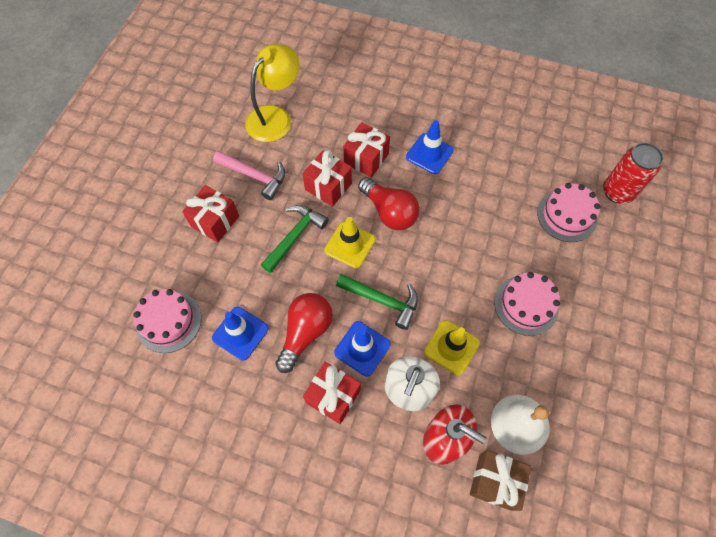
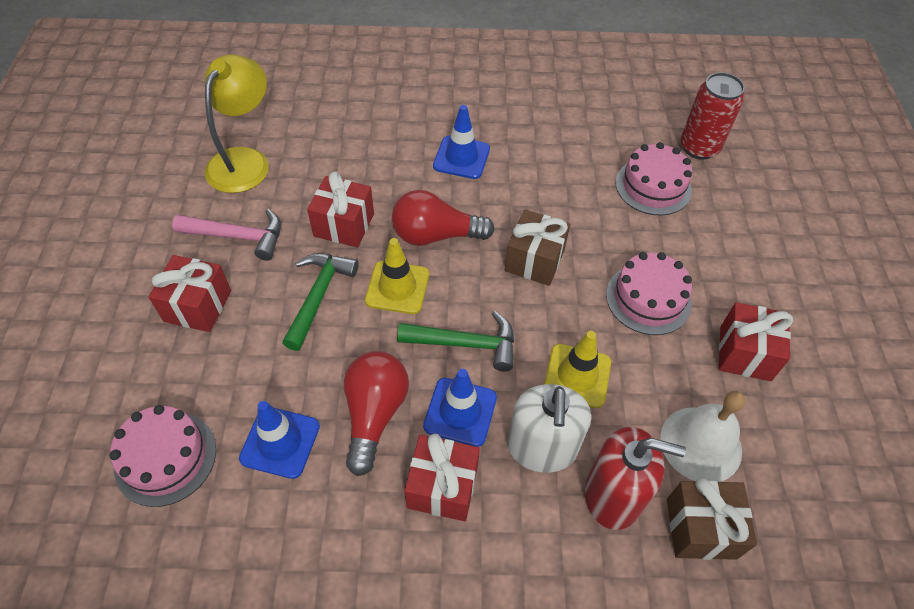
camera: 20 degrees left, 10 degrees down
red gift [343,122,390,178] -> red gift moved to [719,302,793,381]
red light bulb [358,177,420,230] -> red light bulb turned 150 degrees clockwise [392,190,495,246]
none -> brown gift [505,209,570,286]

